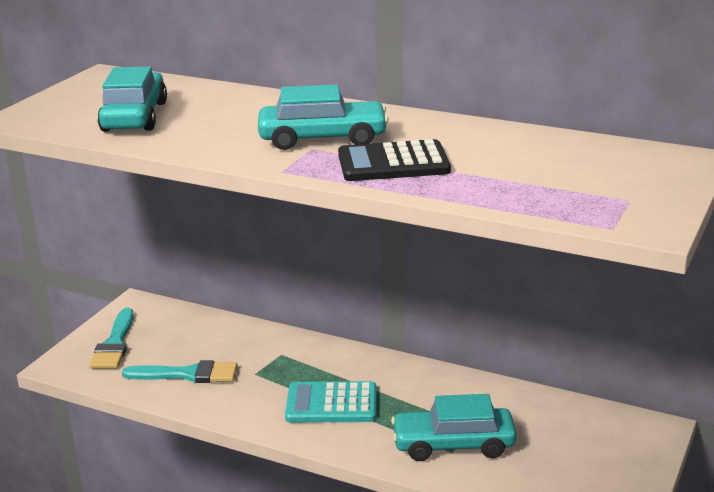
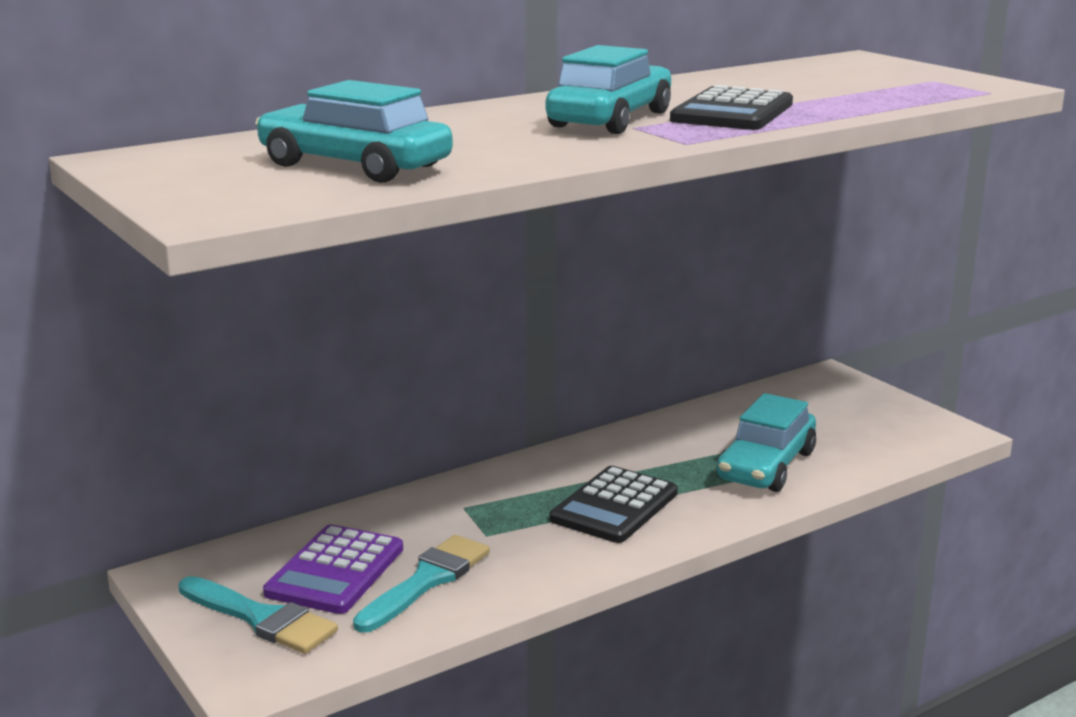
camera: 60 degrees left, 5 degrees down
turquoise calculator [285,381,376,422] -> black calculator [550,466,678,543]
none -> purple calculator [263,524,403,614]

